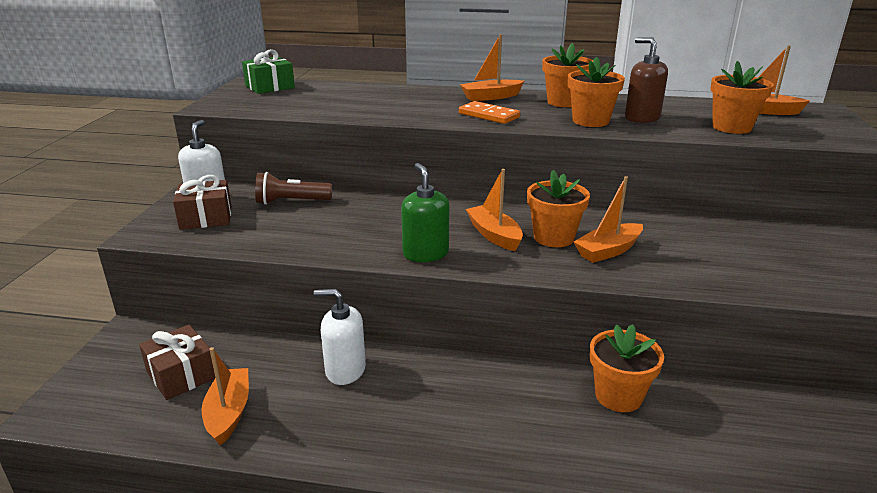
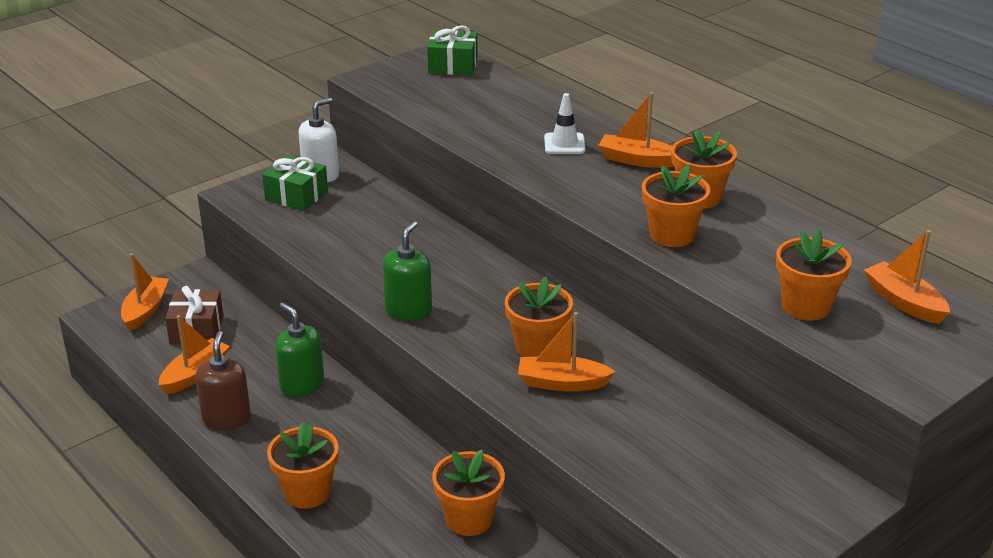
camera: 40 degrees right, 5 degrees up
brown gift [173,175,231,230] -> green gift [262,155,328,211]
brown flashlight [255,172,332,205] -> none
white soap dispenser [314,289,366,385] -> green soap dispenser [275,303,324,397]
orange domino [459,101,520,124] -> none
orange boat [466,169,523,251] -> orange boat moved to [121,254,169,331]
brown soap dispenser [625,37,668,123] -> brown soap dispenser moved to [195,331,251,430]
none -> orange flower pot [267,422,339,509]
none -> white traffic cone [544,93,585,154]

